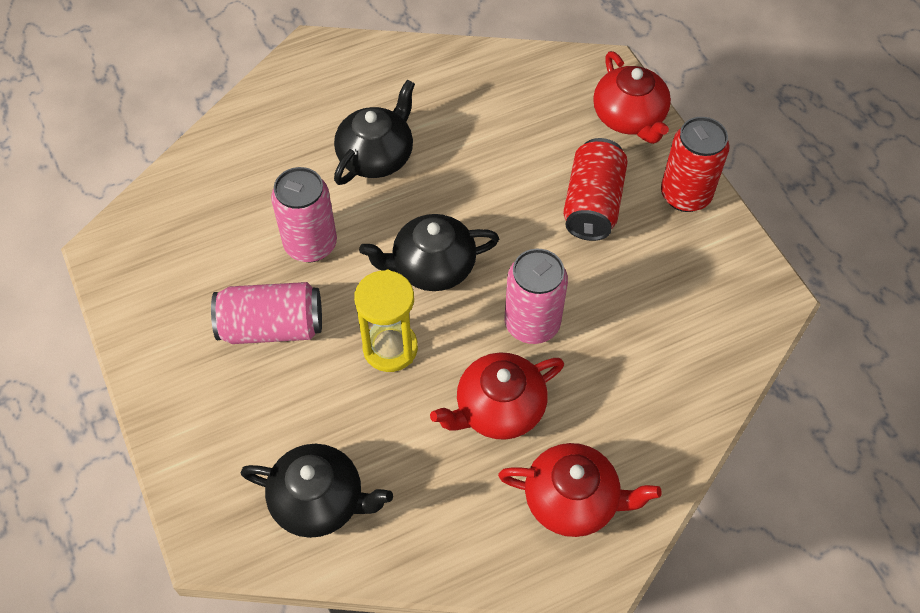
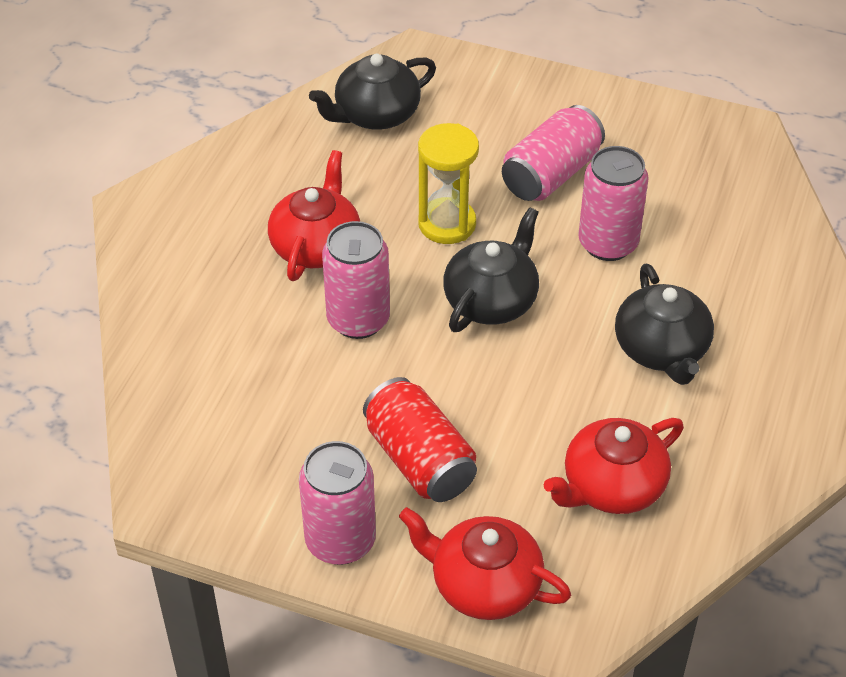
camera: 135 degrees right, 10 degrees down
red teapot [498,443,662,537] -> red teapot moved to [544,418,684,514]
red can [661,117,730,212] -> pink can [299,441,376,565]

